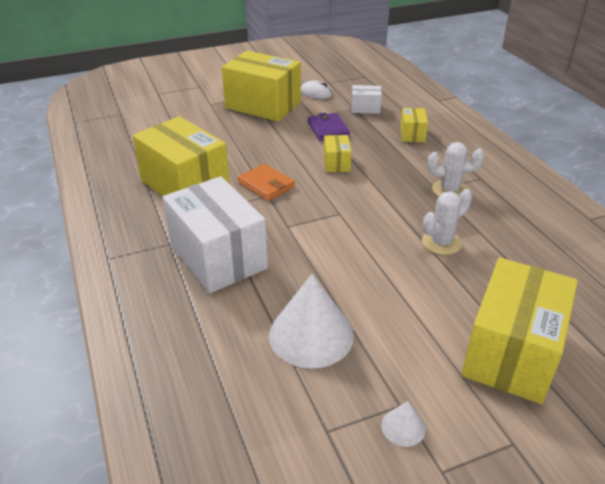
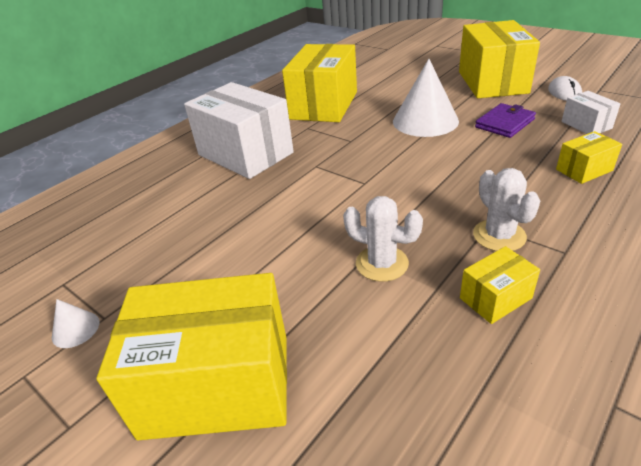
camera: 65 degrees right, 0 degrees up
white box [163,176,268,293] -> white box turned 75 degrees counterclockwise [184,82,294,179]
orange wallet [238,164,295,201] -> none
white cone [269,274,354,368] -> white cone moved to [393,59,459,137]
yellow box [324,135,352,172] -> yellow box moved to [460,246,540,324]

